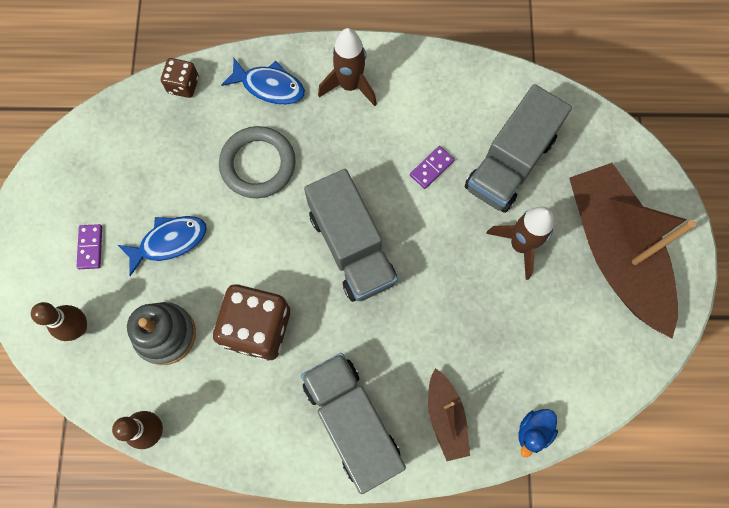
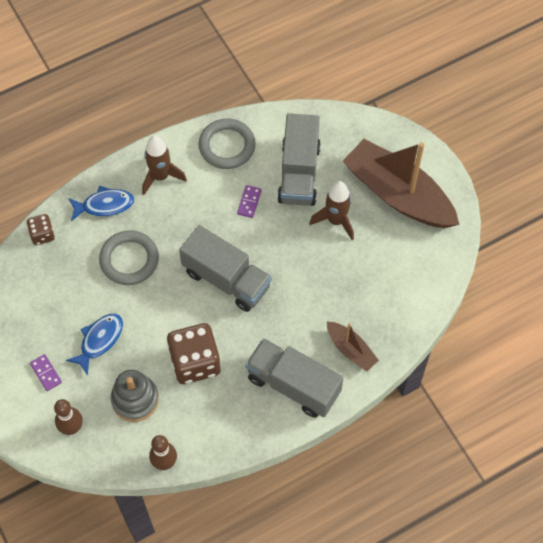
camera: 30 degrees left, 10 degrees down
blue duck [519,409,558,458] -> none
none -> grey ring [198,118,256,169]

